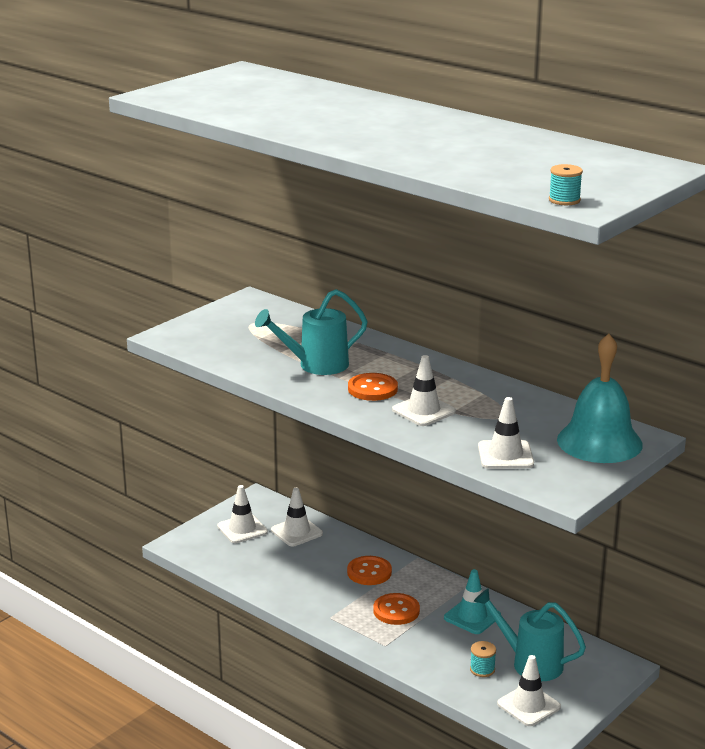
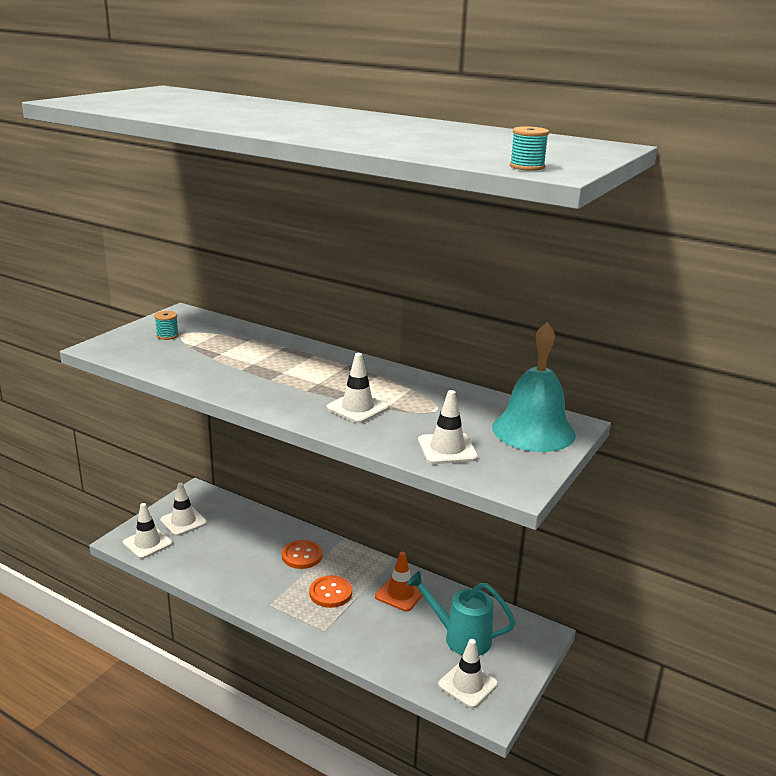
camera: 10 degrees left, 0 degrees up
turquoise watering can [255,289,368,375] -> none
white traffic cone [271,488,323,547] -> white traffic cone moved to [123,503,172,559]
orange button [348,373,398,401] -> none
turquoise traffic cone [444,569,501,634] -> orange traffic cone [375,552,423,611]
turquoise spool [470,641,496,677] -> turquoise spool moved to [154,311,179,340]

